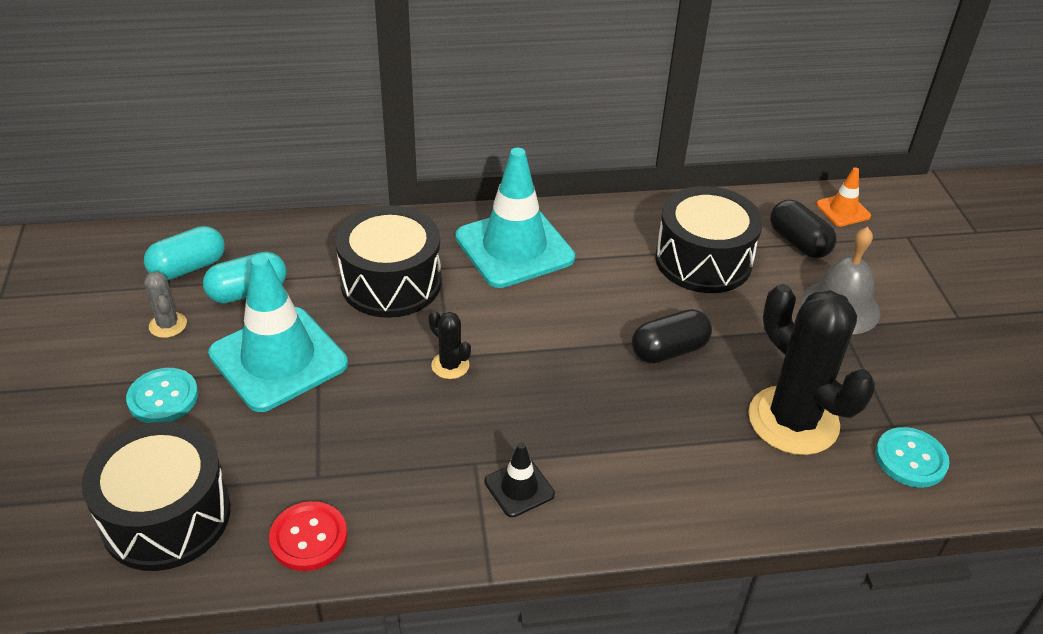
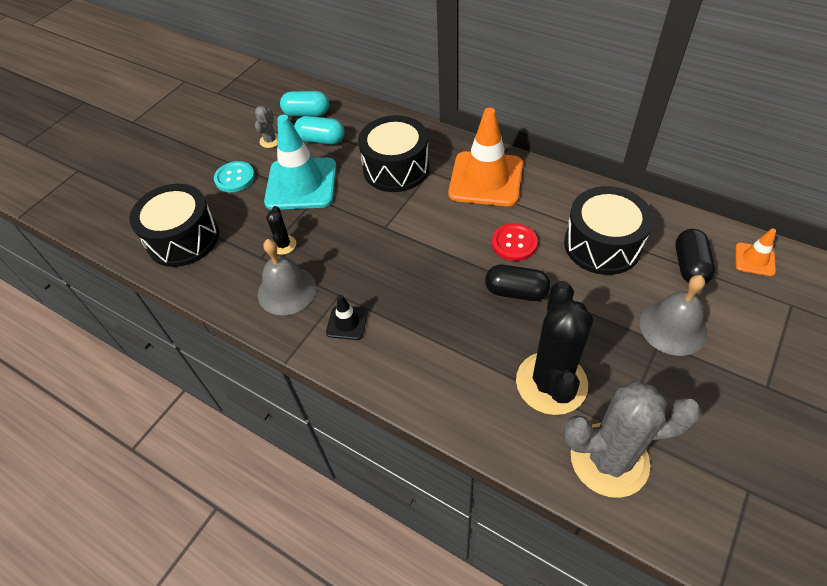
camera: 45 degrees right, 10 degrees up
red button [269,501,347,571] -> red button moved to [492,223,538,261]
black cactus [429,311,471,379] -> black cactus moved to [266,206,296,255]
turquoise traffic cone [455,148,575,288] -> orange traffic cone [448,108,523,206]
turquoise button [875,427,950,488] -> grey cactus [564,381,702,498]
none -> grey bell [258,239,317,315]

